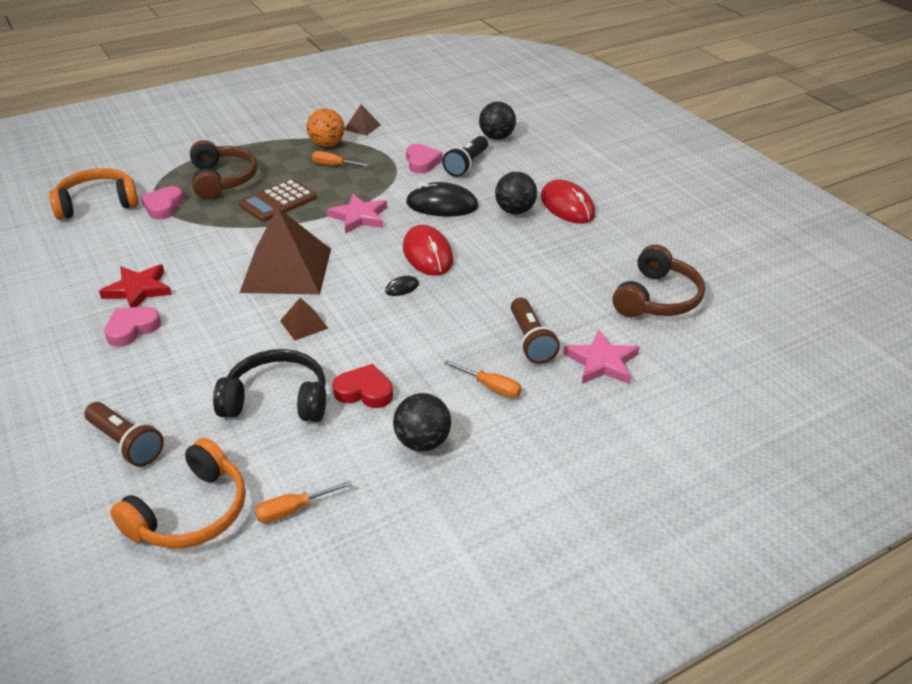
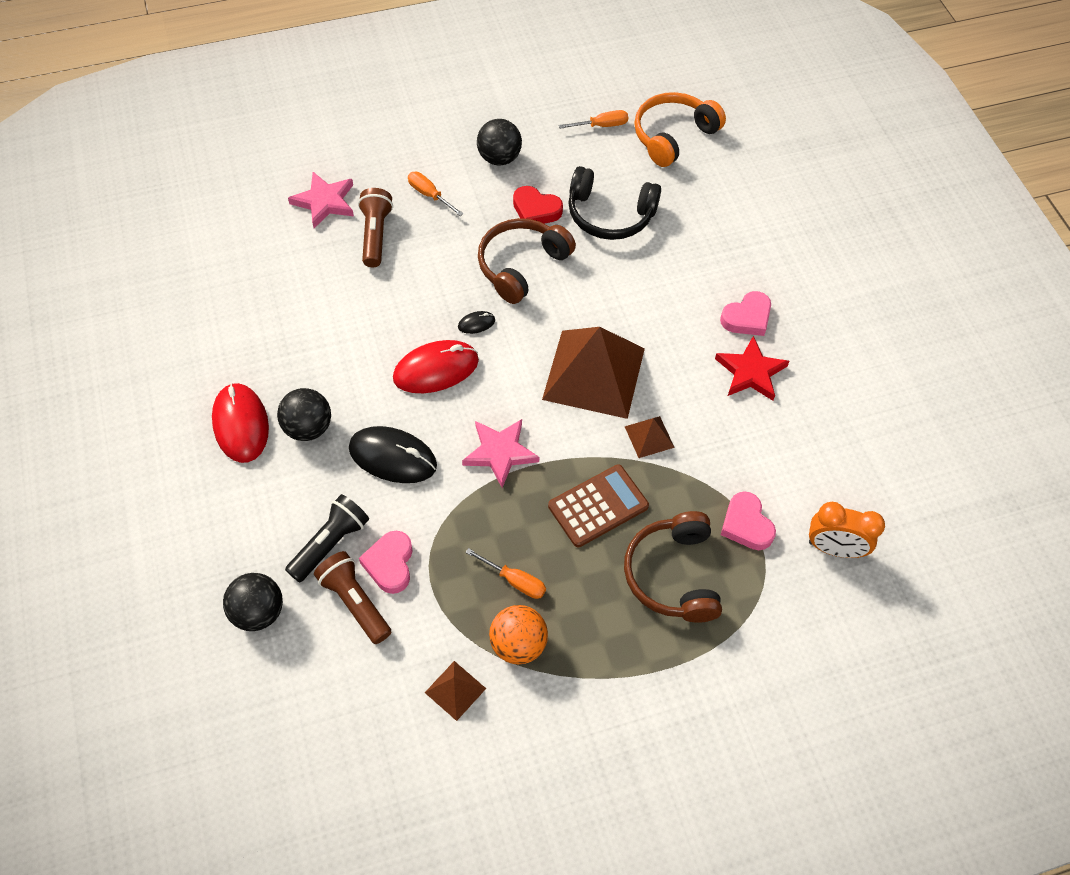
camera: 170 degrees left, 20 degrees up
orange headphones [49,168,139,220] -> orange clock [809,502,885,558]
brown flashlight [84,402,164,467] -> brown flashlight moved to [314,551,391,644]
pink heart [141,186,184,219] -> pink heart turned 135 degrees clockwise [721,491,776,550]
brown pyramid [280,297,329,341] -> brown pyramid moved to [624,416,675,458]
red mouse [403,225,454,276] -> red mouse turned 75 degrees clockwise [393,340,479,393]
brown headphones [613,244,705,317] -> brown headphones moved to [478,218,576,304]

